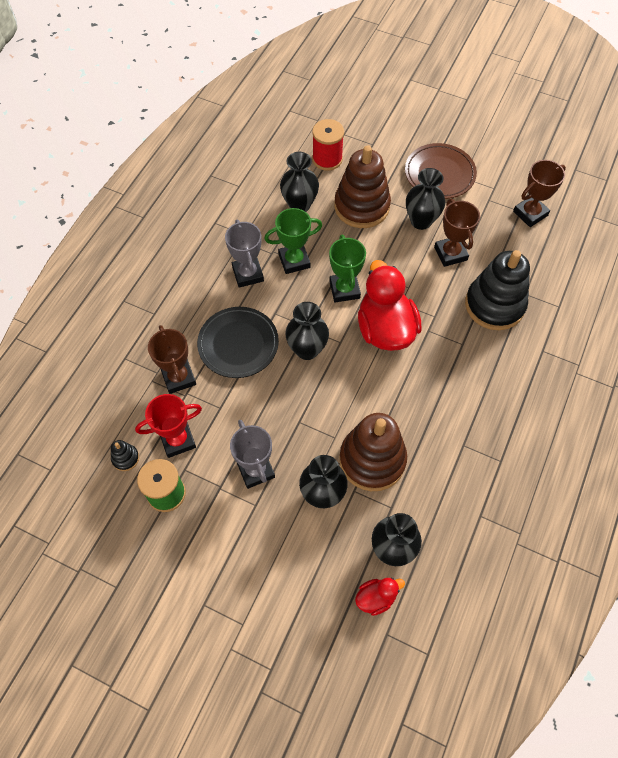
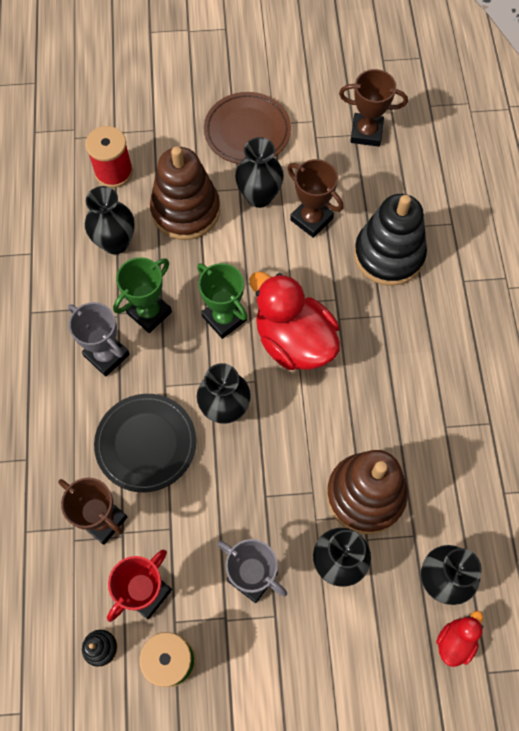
camera: 30 degrees left, 5 degrees up
brown trophy [513,160,566,227] -> brown trophy turned 75 degrees clockwise [339,69,408,147]

